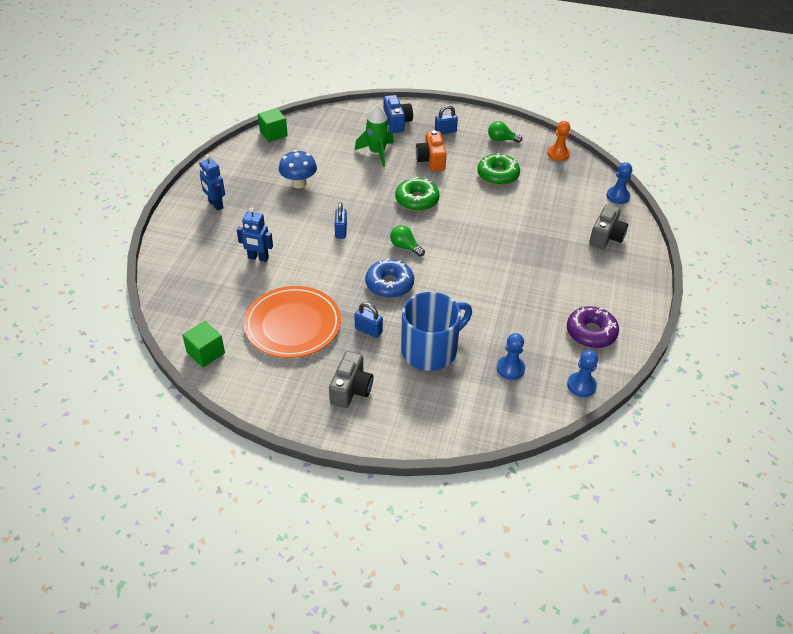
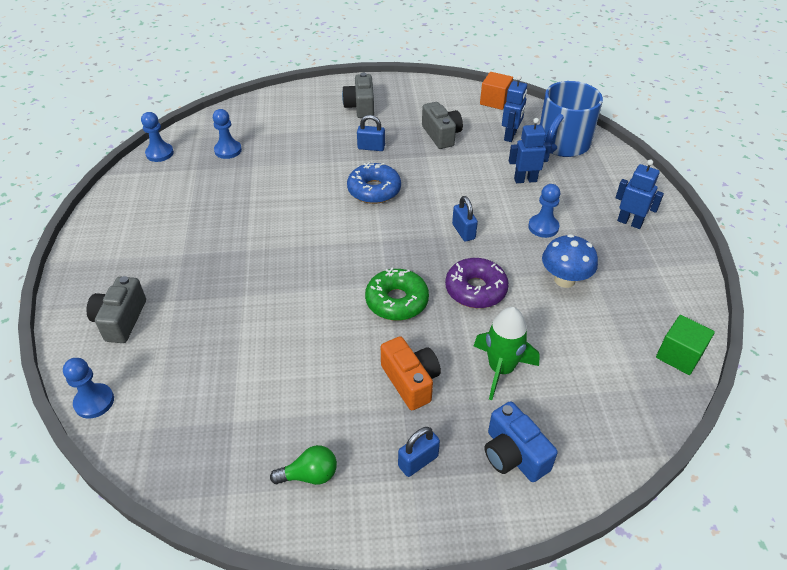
camera: 160 degrees right, 0 degrees up
green cube [182,321,225,367] -> orange cube [480,72,513,110]
orange plate [244,286,341,358] -> grey camera [422,102,463,149]
green light bulb [390,225,425,257] -> none
blue mug [401,292,472,371] -> blue mug moved to [540,81,603,157]
green donut [477,153,520,185] -> none
orange pawn [548,121,570,161] -> none
purple donut [567,306,619,348] -> purple donut moved to [445,258,509,308]
none -> blue robot [502,75,527,142]
none -> blue pawn [528,184,560,238]

